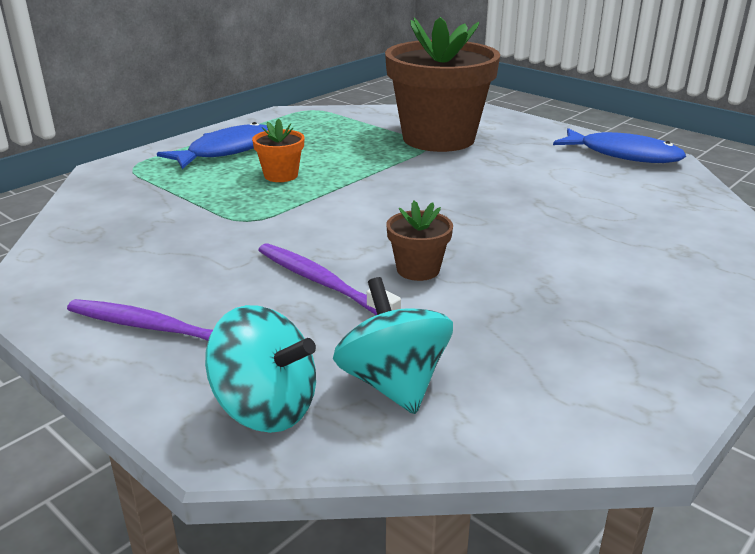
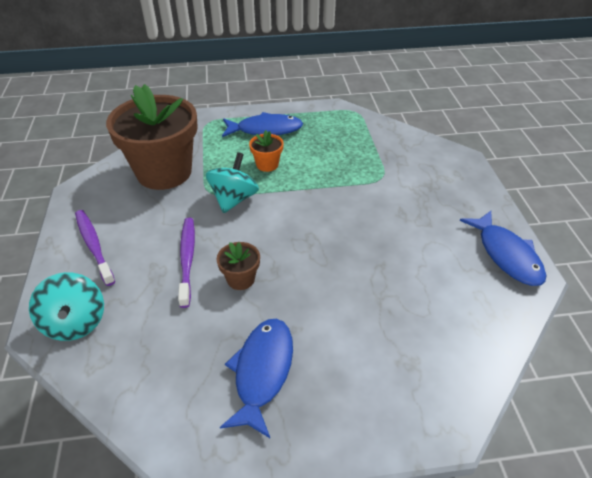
camera: 40 degrees right, 15 degrees up
turquoise spinning top [333,277,453,414] -> turquoise spinning top moved to [206,152,259,213]
brown flower pot [385,17,500,152] -> brown flower pot moved to [106,84,198,190]
none -> blue fish [220,319,293,438]

